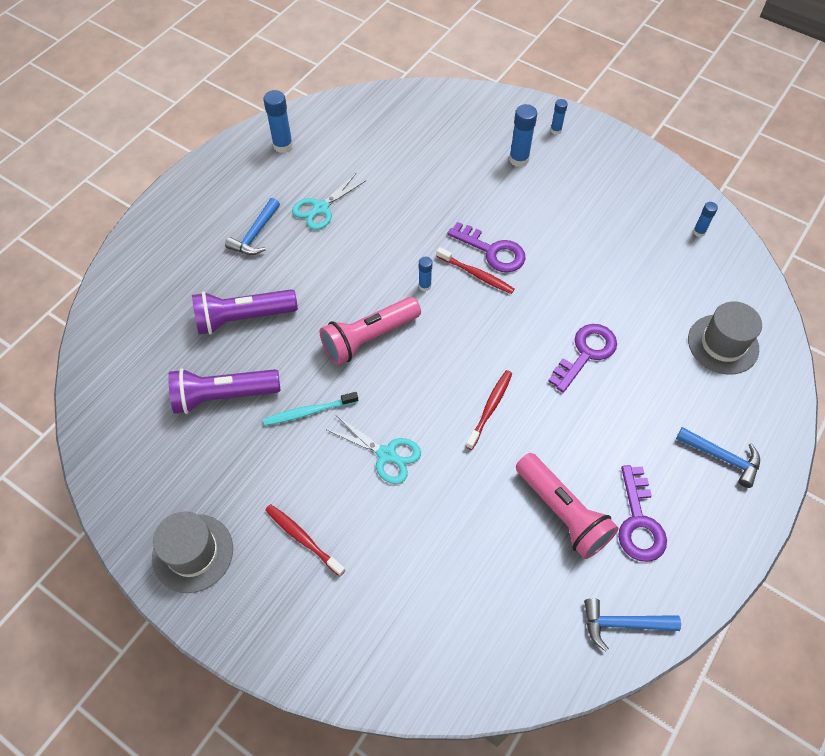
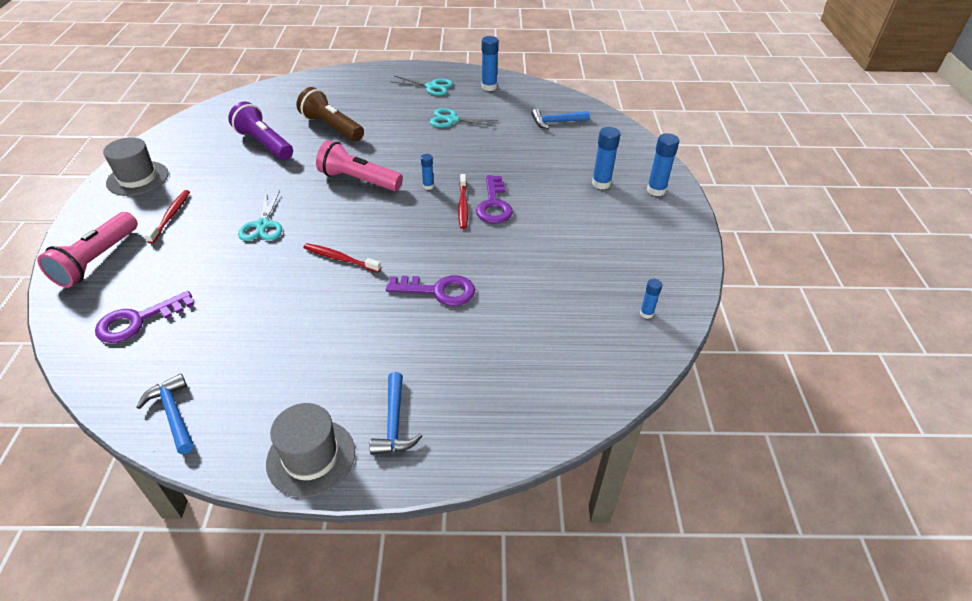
camera: 55 degrees right, 15 degrees down
purple flashlight [192,289,298,335] -> brown flashlight [297,87,364,142]
blue hammer [225,198,280,255] -> blue hammer moved to [531,109,590,129]
turquoise toothbrush [263,392,358,426] -> none
red toothbrush [465,370,512,450] -> red toothbrush turned 150 degrees counterclockwise [303,243,381,272]
pink flashlight [516,453,619,559] -> pink flashlight moved to [37,212,138,288]
blue glue stick [550,99,568,135] -> blue glue stick [647,133,679,196], size x1.72
purple key [618,465,667,562] -> purple key moved to [95,291,194,343]
grey hat [688,301,762,375] -> grey hat moved to [266,403,355,497]
none -> turquoise scissors [391,76,453,96]

